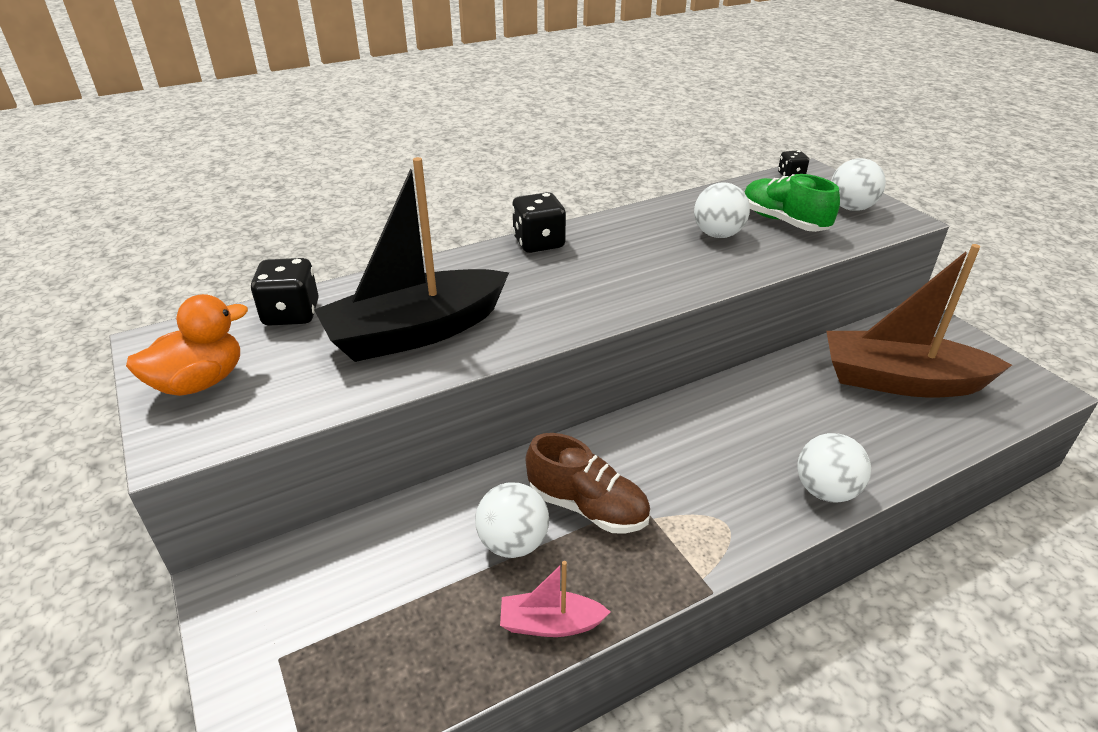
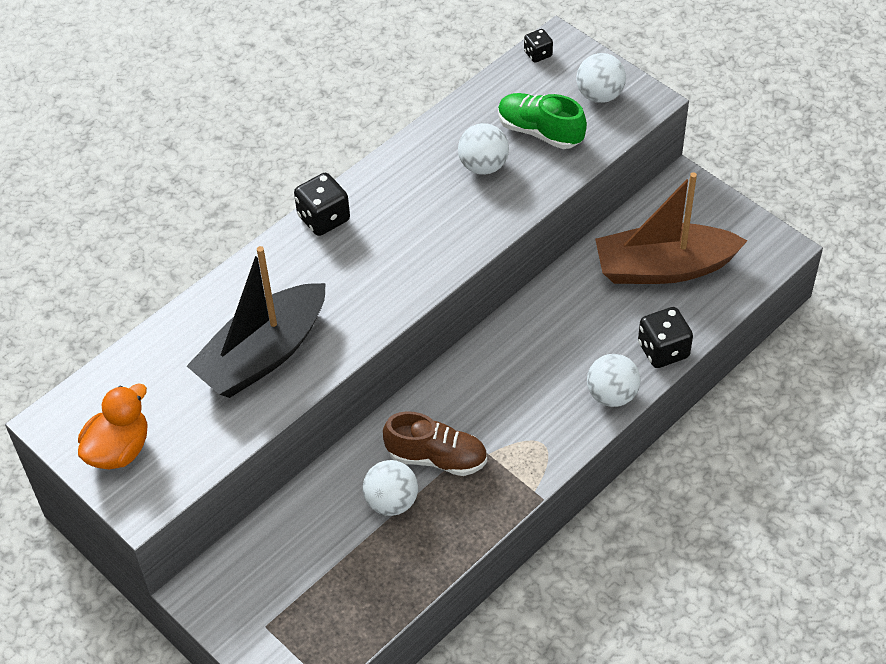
camera: 15 degrees left, 15 degrees up
black dice [251,258,319,326] -> black dice moved to [638,307,693,368]
pink boat [500,561,610,637] -> none

